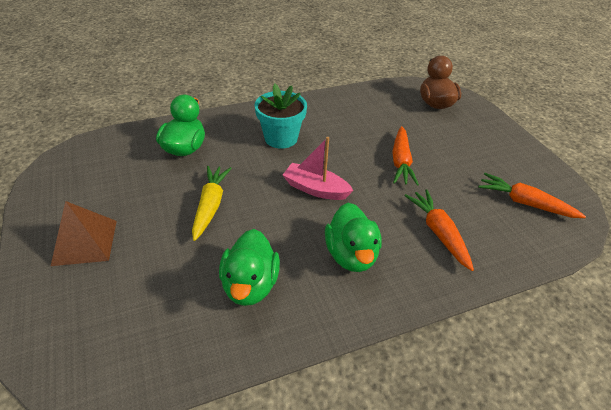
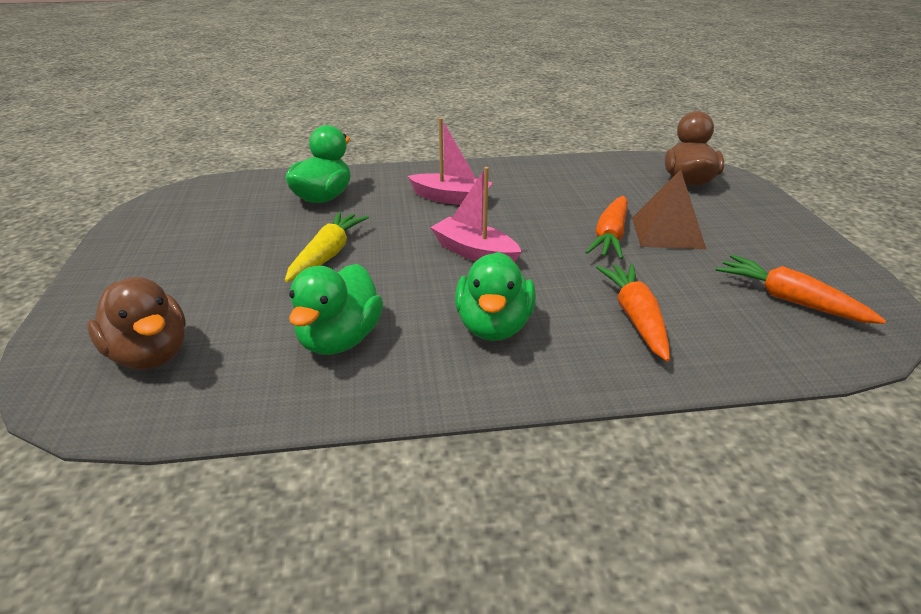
camera: 15 degrees right, 10 degrees down
brown pyramid [51,201,117,266] -> brown pyramid moved to [632,169,706,249]
turquoise flower pot [254,83,307,149] -> pink boat [408,118,493,205]
none -> brown duck [87,277,186,370]

